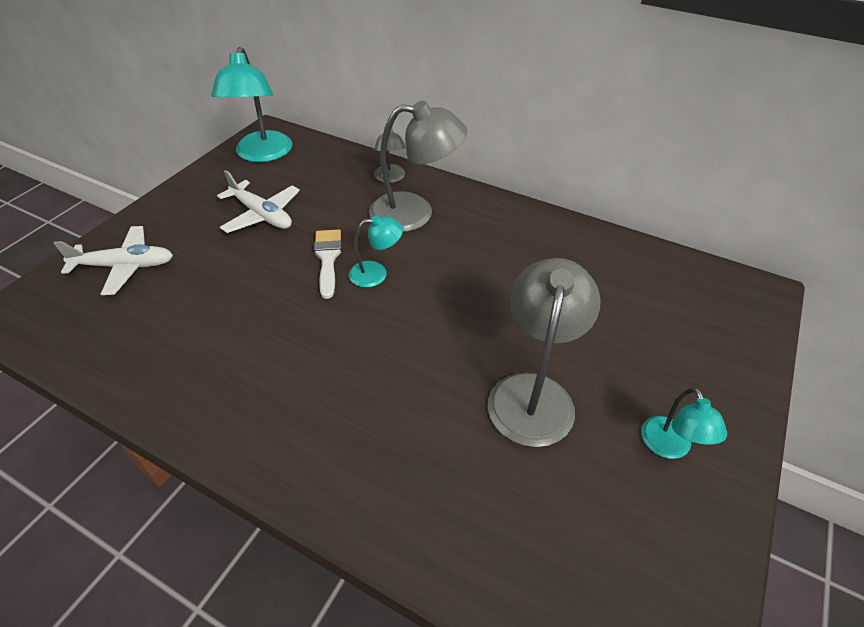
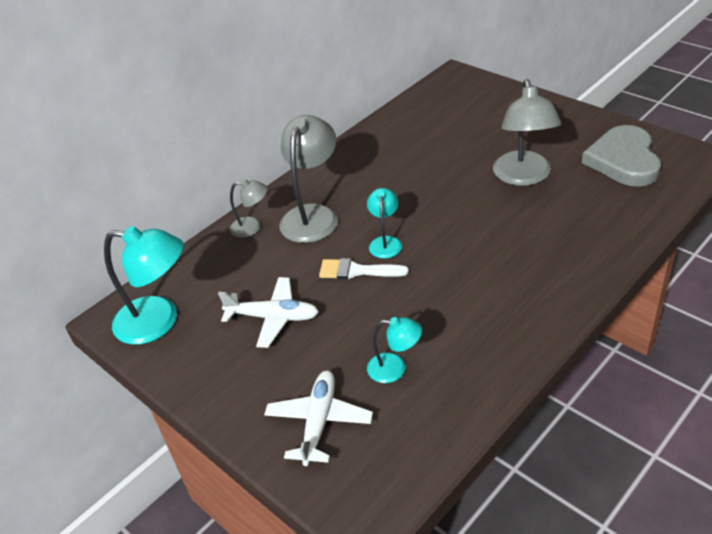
camera: 70 degrees left, 5 degrees down
white plane [217,170,300,233] -> white plane turned 45 degrees clockwise [218,277,319,348]
grey lamp [488,258,601,447] -> grey lamp turned 120 degrees counterclockwise [493,79,561,186]
turquoise lamp [641,388,727,459] -> turquoise lamp moved to [367,317,422,383]
none -> grey heart [582,125,661,187]

